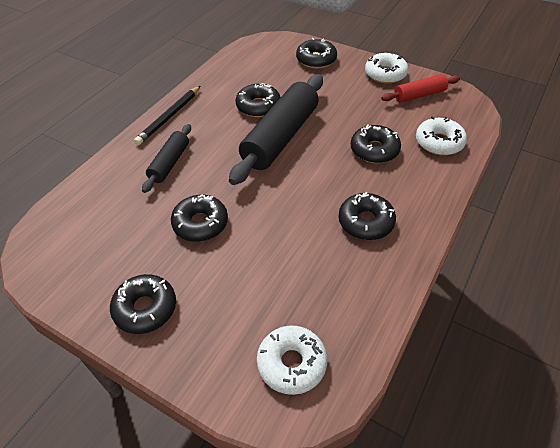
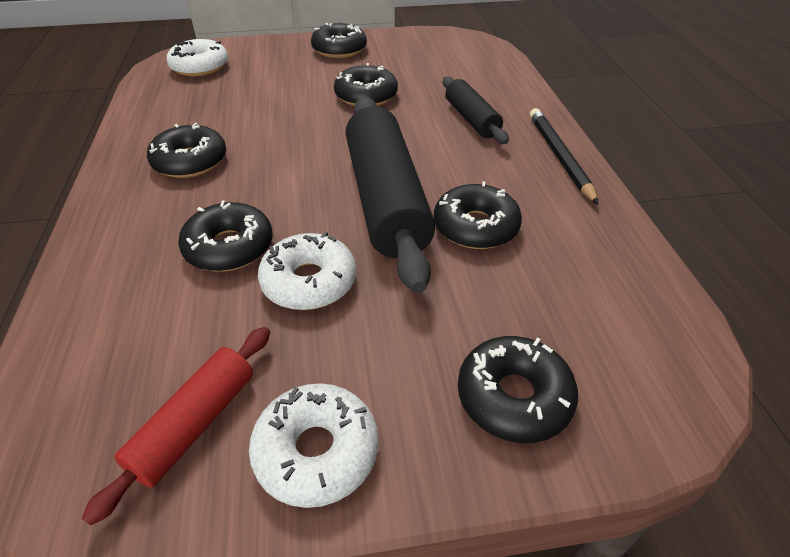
camera: 140 degrees right, 5 degrees down
white donut [416,116,467,155] -> white donut moved to [258,232,356,310]

